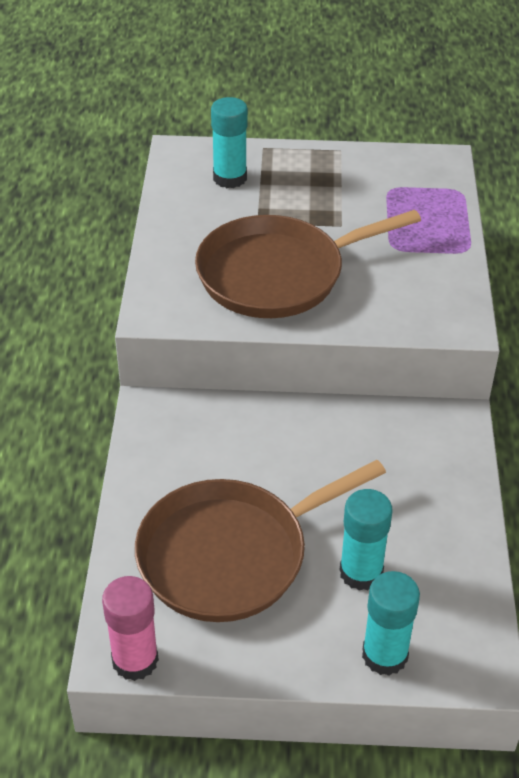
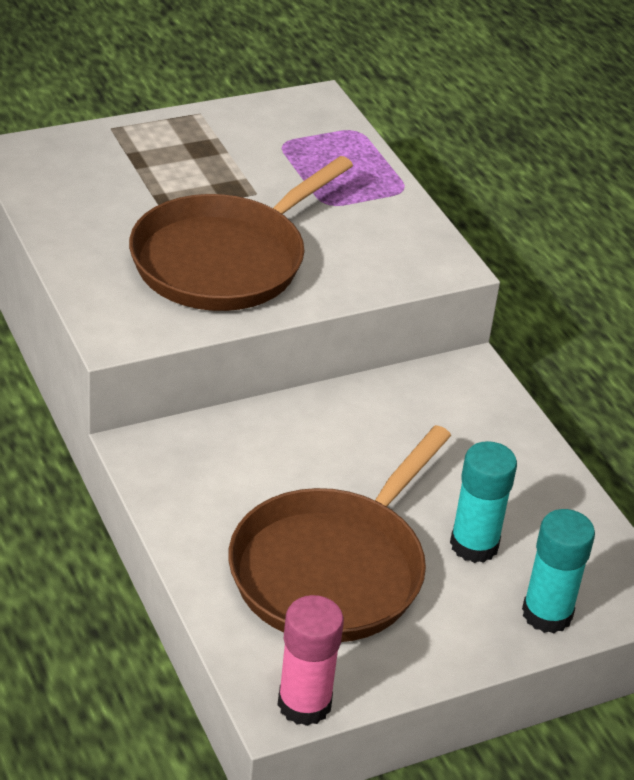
camera: 30 degrees left, 5 degrees down
turquoise glue stick [211,97,248,188] -> none

